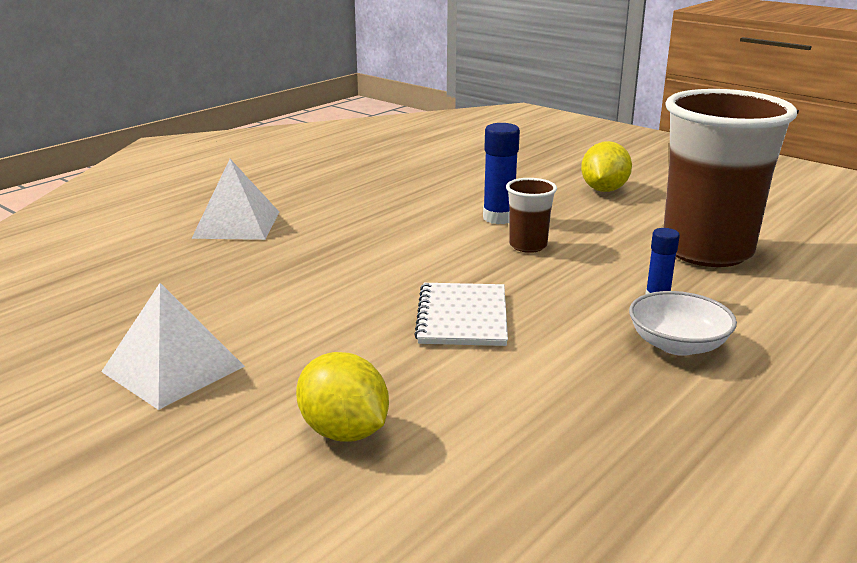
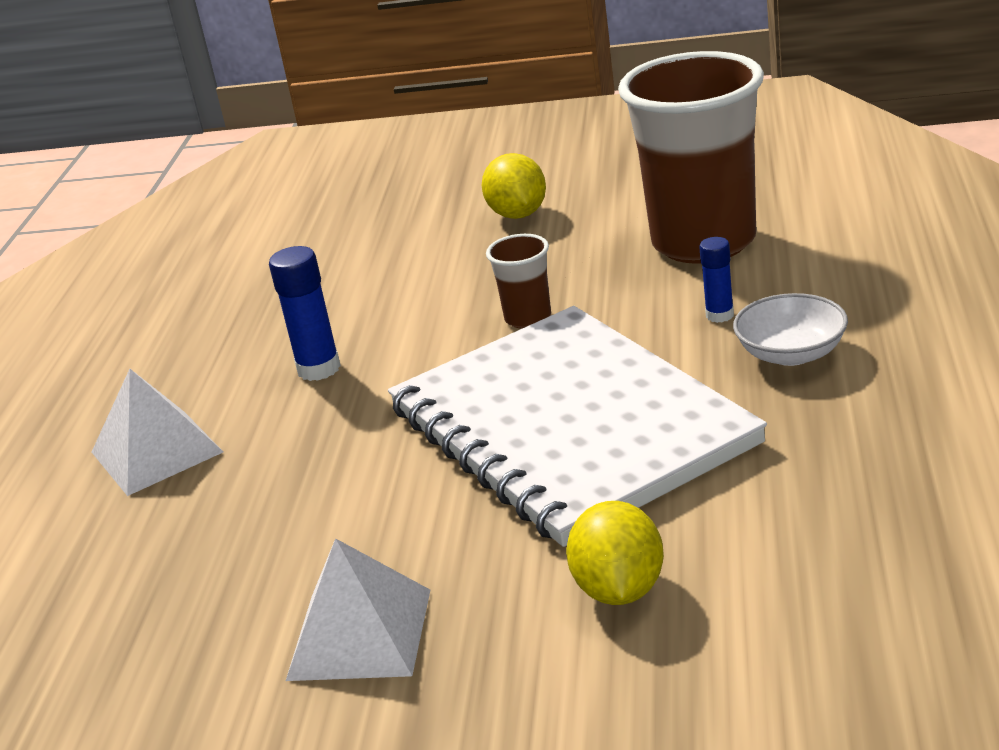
camera: 30 degrees left, 5 degrees up
yellow lemon [296,352,389,442] -> yellow lemon turned 75 degrees clockwise [566,501,664,605]
white notebook [414,283,508,346] -> white notebook [388,306,767,547], size x2.33
blue glue stick [483,123,520,224] -> blue glue stick moved to [269,246,341,381]

